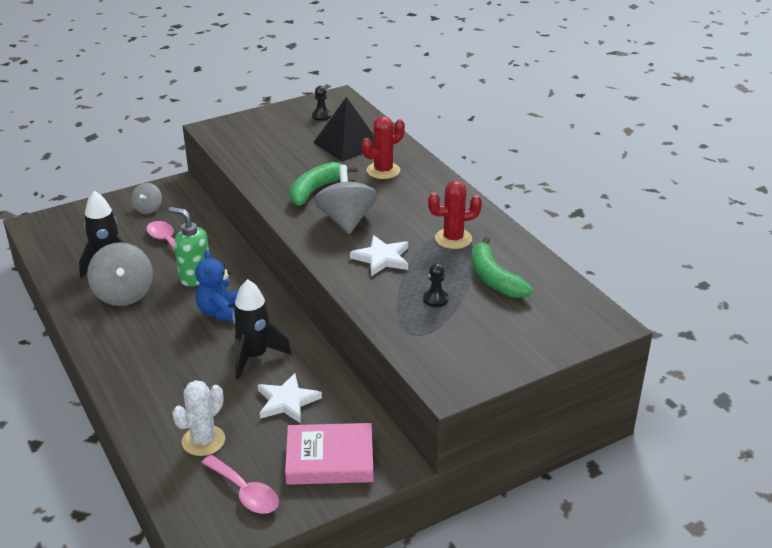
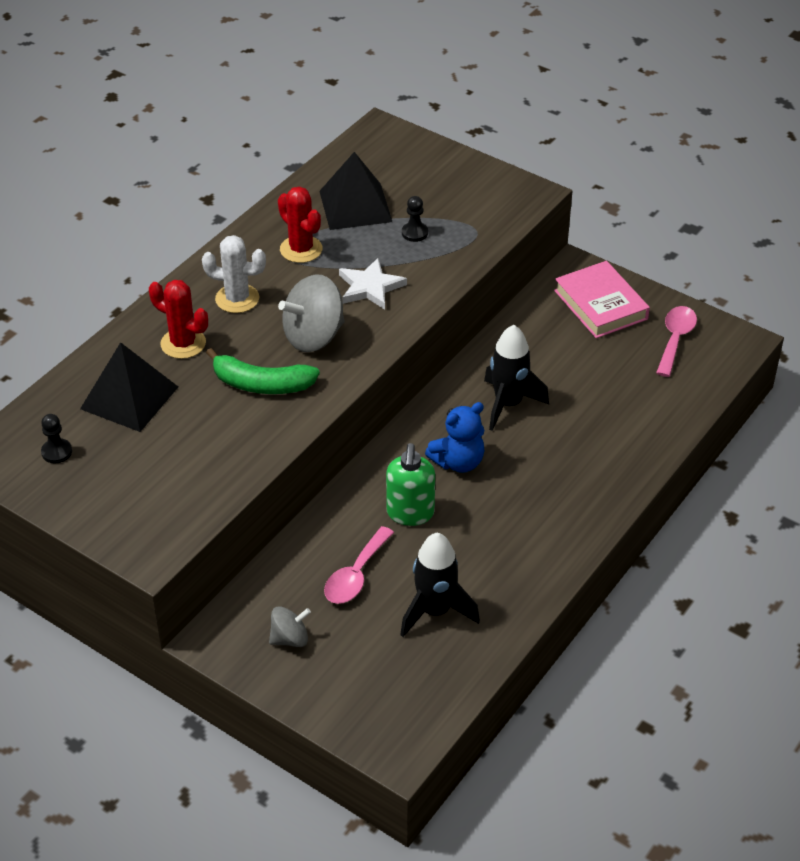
camera: 115 degrees left, 10 degrees up
grey spinning top [87,242,153,306] -> none
white cactus [172,380,225,456] -> white cactus moved to [202,235,266,313]
white star [258,373,322,423] -> none
green banana [471,237,533,298] -> black pyramid [319,152,392,230]

